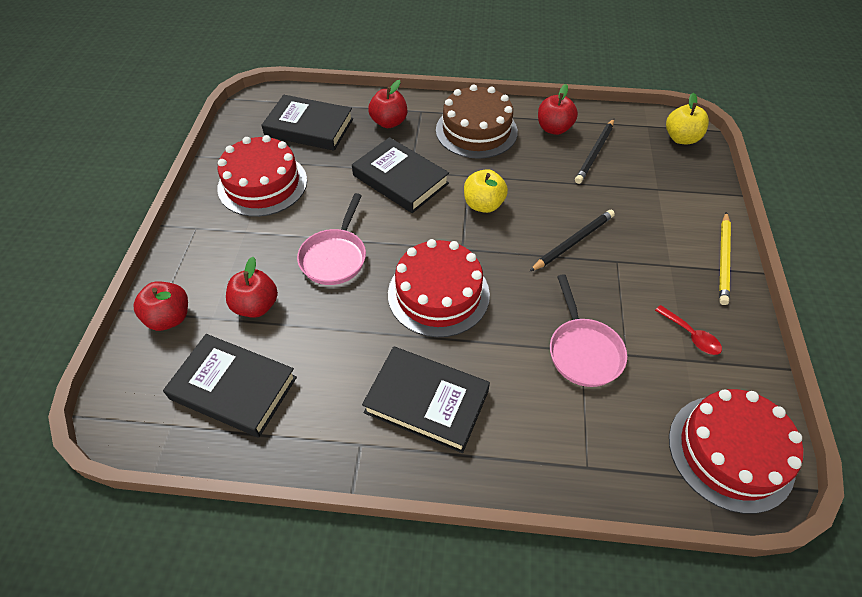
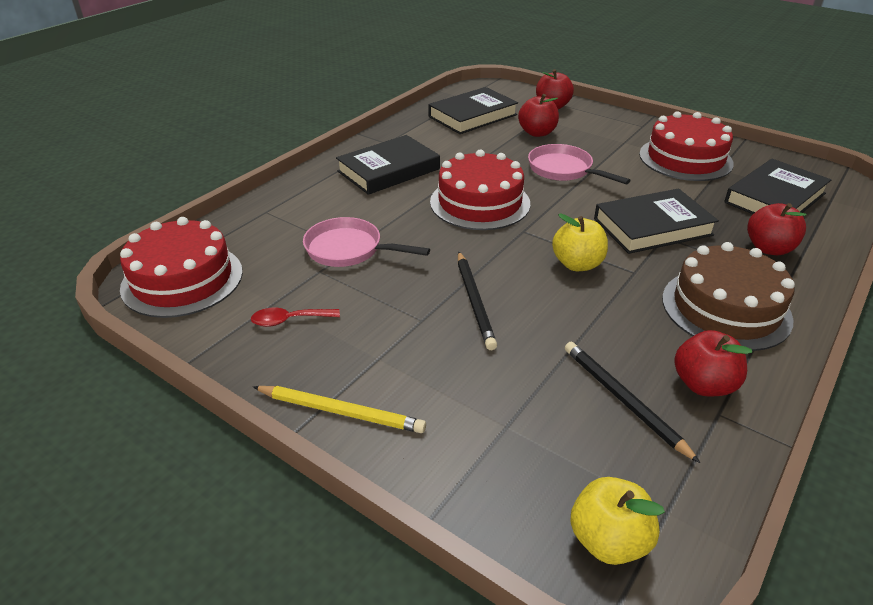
camera: 120 degrees right, 15 degrees down
yellow pencil [719,212,731,305] -> yellow pencil turned 150 degrees clockwise [253,386,426,433]

